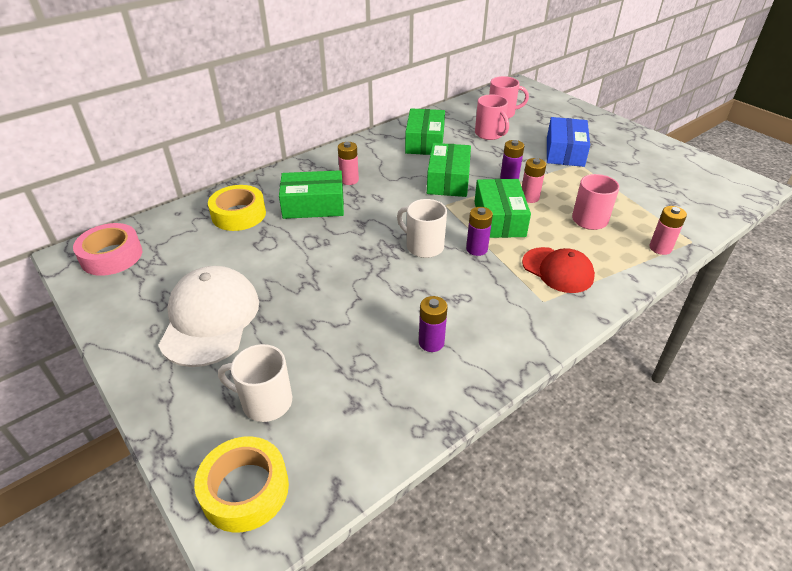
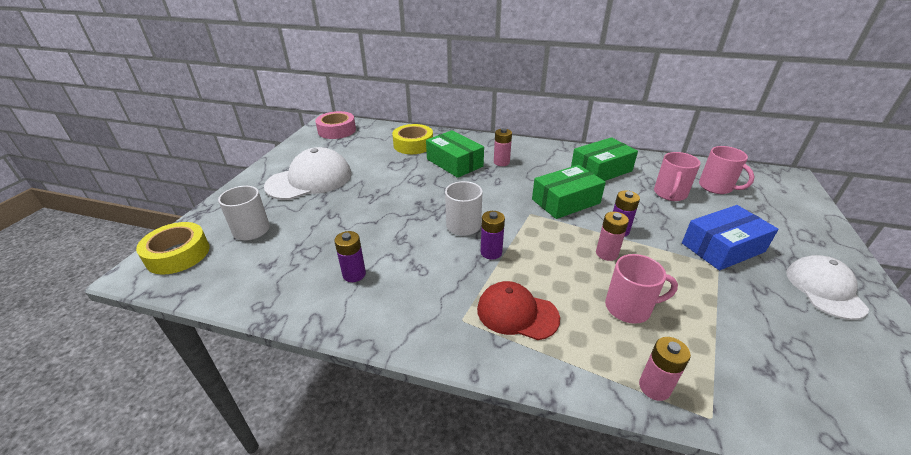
camera: 55 degrees right, 5 degrees down
green box [475,179,531,238] -> none
red cap [522,247,595,293] -> red cap turned 105 degrees clockwise [477,281,560,340]
none -> white cap [786,255,869,320]

